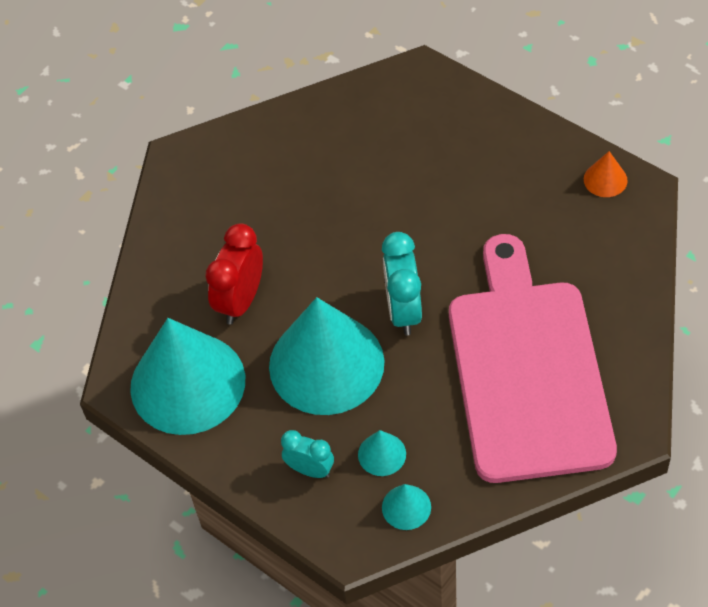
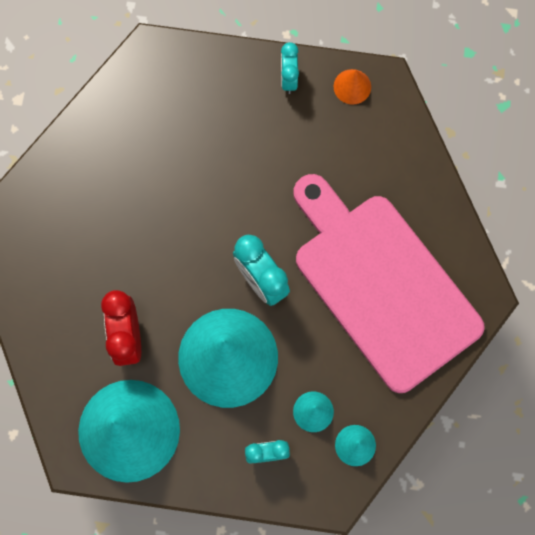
camera: 35 degrees left, 20 degrees up
none -> turquoise clock [281,42,299,94]

